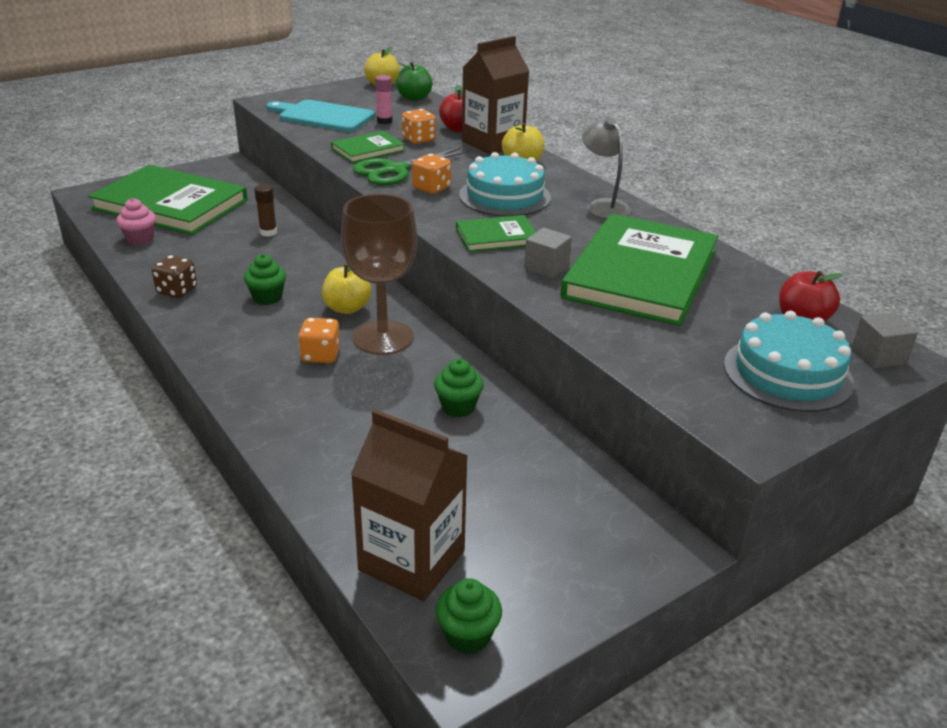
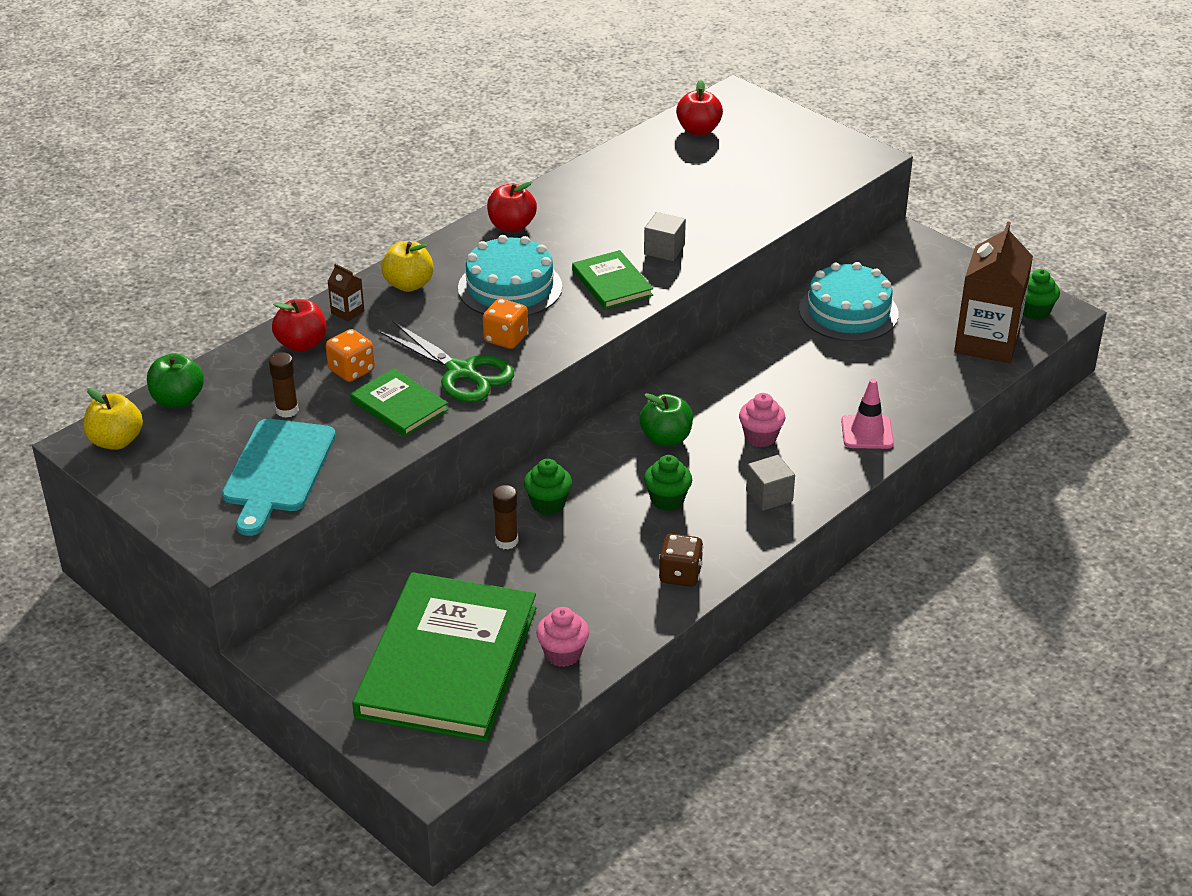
camera: 100 degrees left, 5 degrees up
orange dice [298,318,340,363] -> pink cupcake [739,393,785,447]
yellow apple [322,263,371,314] -> green apple [639,393,693,446]
brown goblet [341,194,417,355] -> none
pink glue stick [375,75,392,124] -> brown glue stick [269,352,299,418]
green cupcake [434,359,484,417] -> green cupcake moved to [524,459,572,515]
brown carton [462,36,529,155] -> brown carton [328,264,364,322], size x0.40
green book [560,214,718,326] -> none
grey lamp [582,118,631,219] -> red apple [487,182,537,232]
turquoise cake [724,311,854,412] -> turquoise cake moved to [799,262,899,342]
grey cube [852,312,918,369] -> grey cube moved to [746,455,795,511]
none -> pink traffic cone [841,379,894,449]

